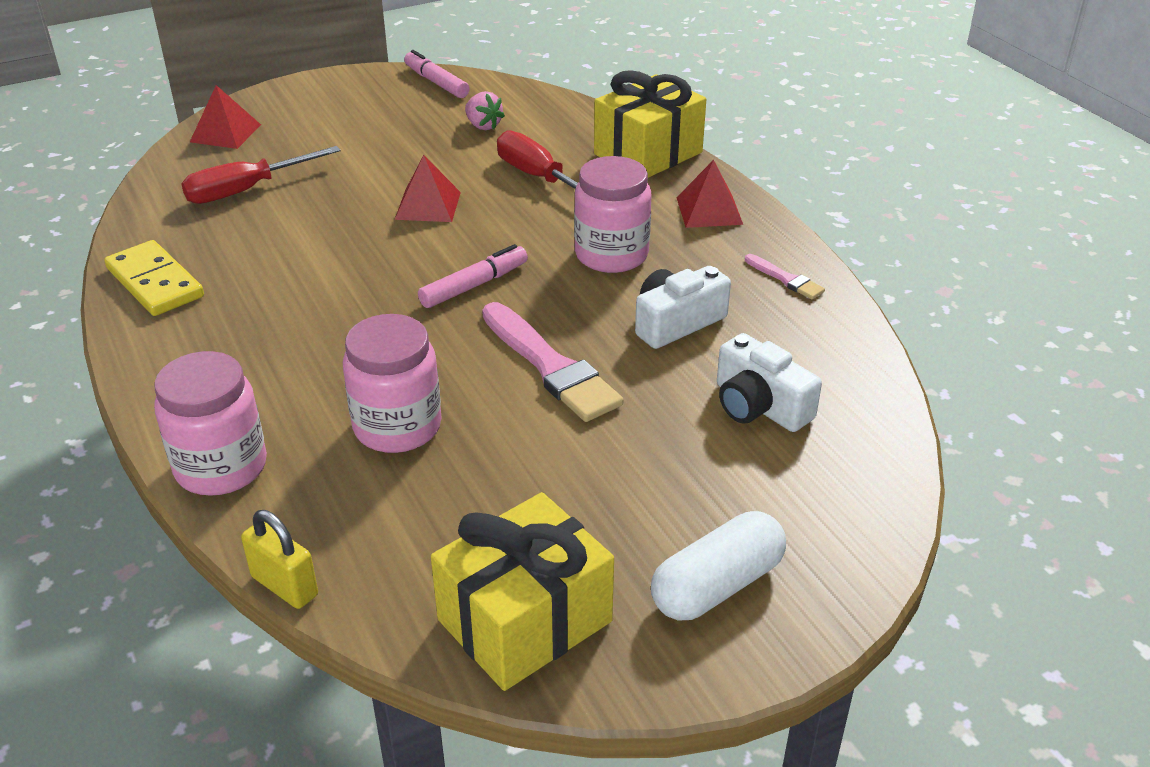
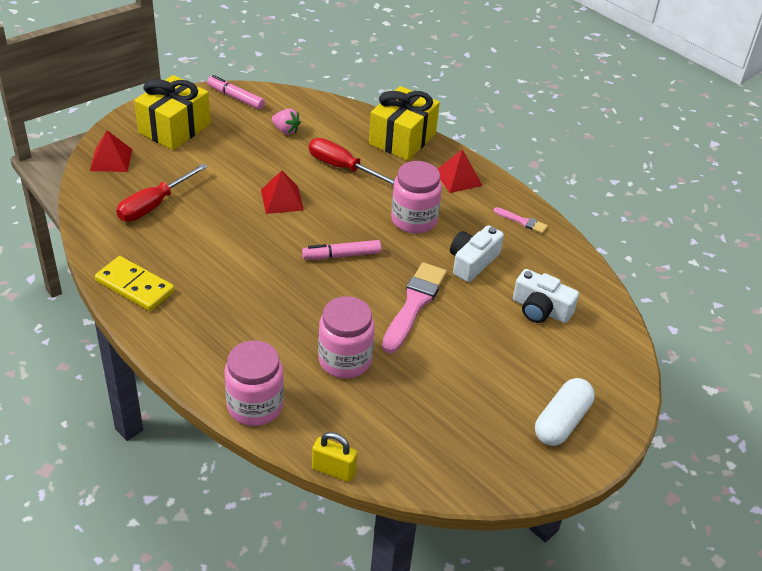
camera: 20 degrees left, 5 degrees up
pink marker [418,244,528,308] -> pink marker turned 135 degrees counterclockwise [302,240,381,260]
yellow gift [431,492,614,691] -> yellow gift moved to [134,75,210,150]
pink brush [482,302,624,422] -> pink brush turned 105 degrees counterclockwise [382,262,447,353]

